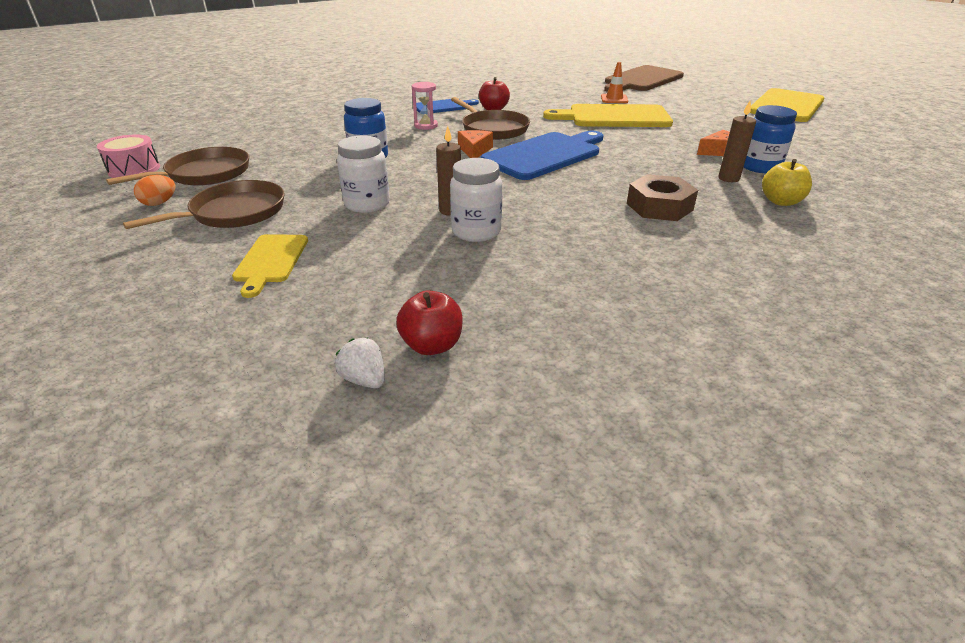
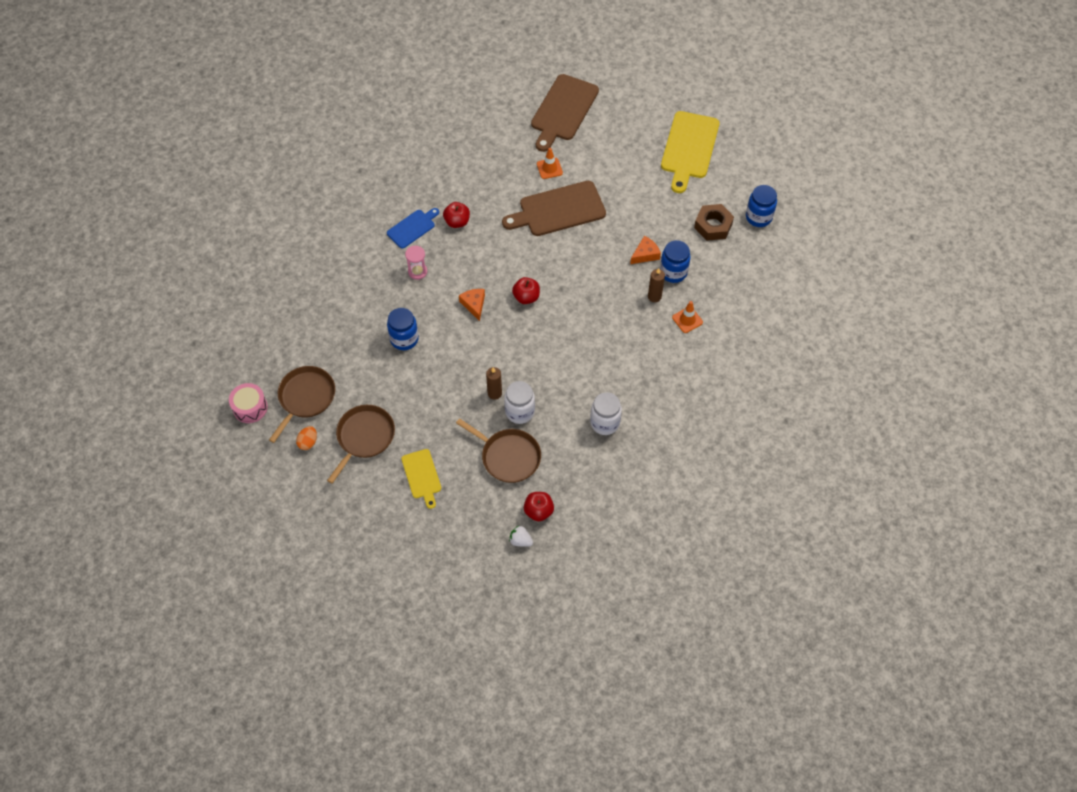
camera: 20 degrees left, 25 degrees up
white jar [337,136,390,213] -> white jar moved to [590,392,622,435]
brown pan [451,97,530,140] -> brown pan moved to [456,418,541,483]
blue cutting board [481,131,603,180] -> red apple [512,277,540,304]
yellow cutting board [543,104,673,127] -> brown cutting board [502,181,606,236]
brown nut [627,174,698,221] -> brown nut moved to [694,204,734,241]
yellow apple [762,159,812,206] -> orange traffic cone [672,301,703,333]
none -> blue jar [746,185,777,227]

